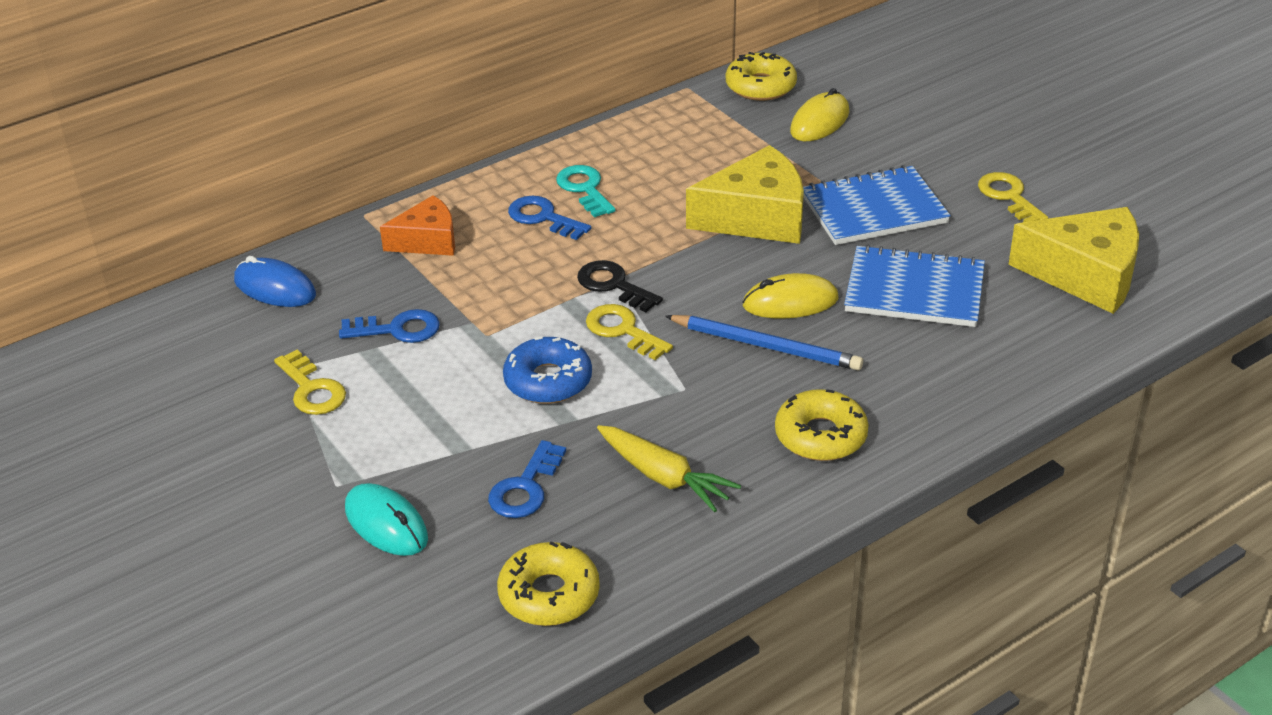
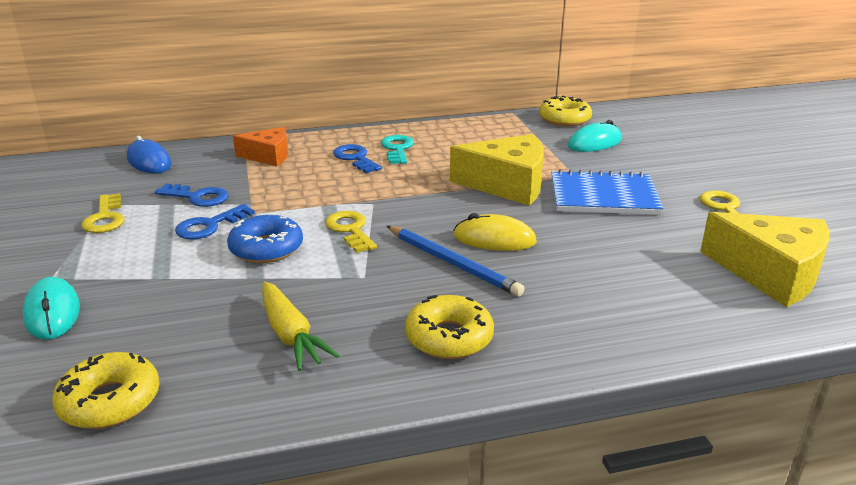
camera: 20 degrees right, 10 degrees down
blue key [488,440,566,518] -> blue key moved to [175,204,255,240]
black key [577,260,663,312] -> none
yellow mouse [790,88,850,141] -> turquoise mouse [568,120,622,152]
blue notebook [844,245,985,327] -> none

